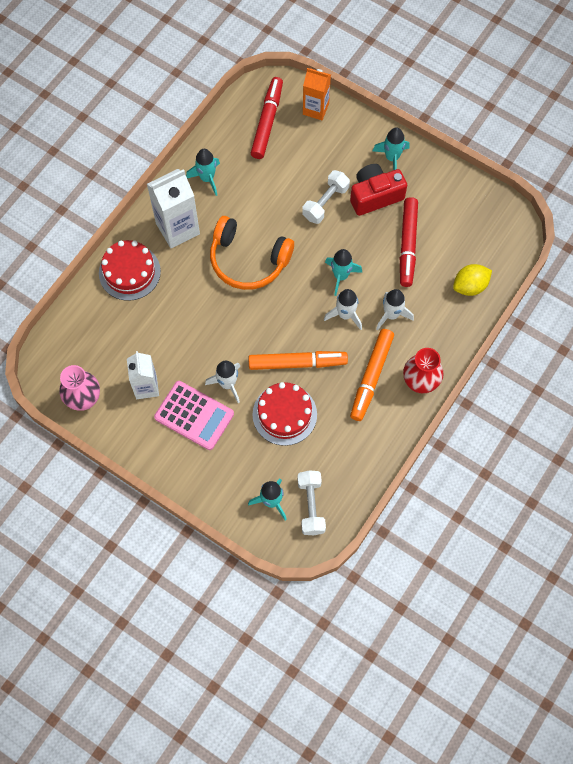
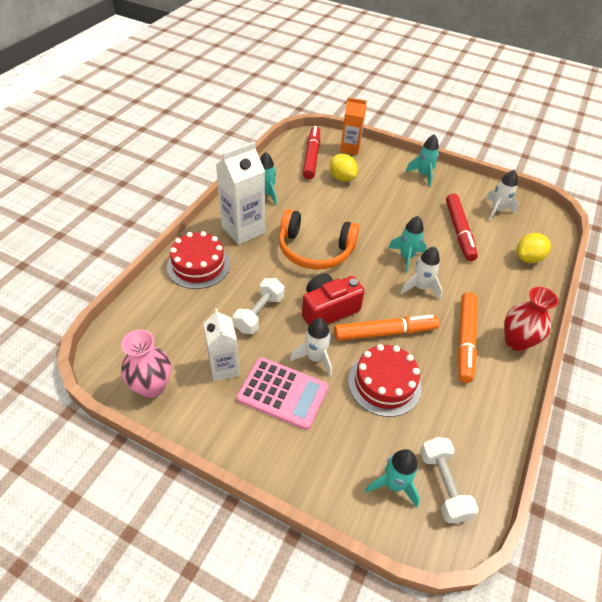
camera: 10 degrees left, 20 degrees down
white dumbbell [302,170,350,224] -> white dumbbell moved to [233,278,284,334]
red camera [350,164,407,216] -> red camera moved to [302,273,365,326]
white rocket [376,289,414,331] -> white rocket moved to [485,169,519,221]
none -> yellow lemon [330,154,358,182]

